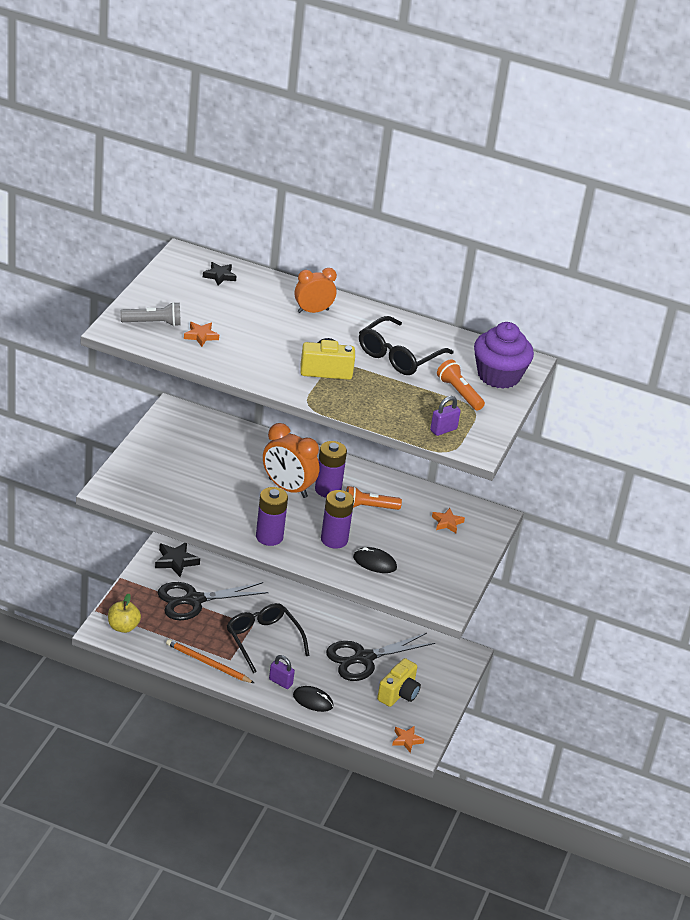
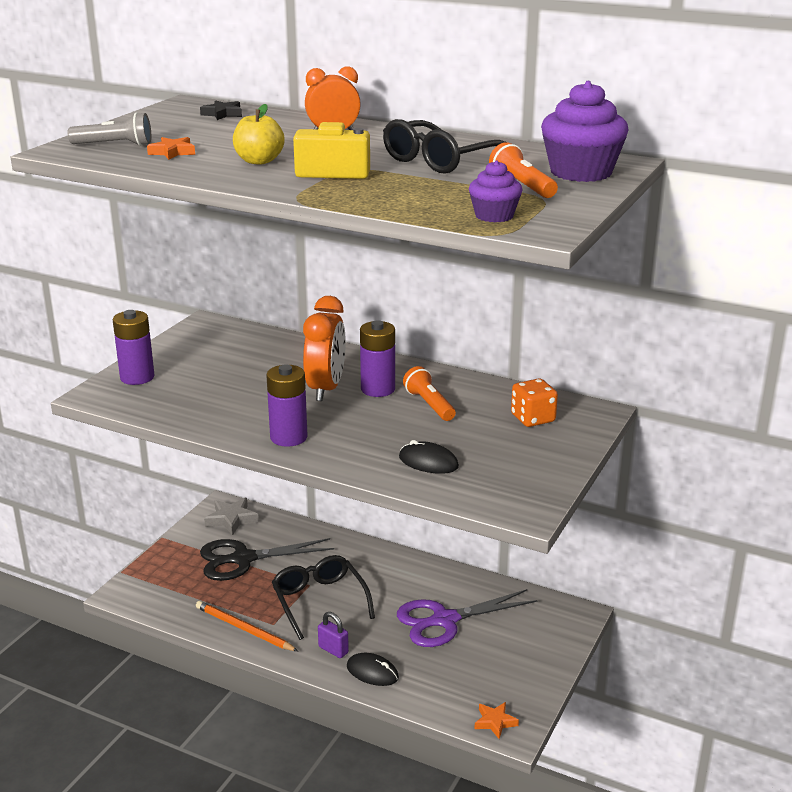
camera: 10 degrees right, 10 degrees down
yellow apple [108,594,141,633] -> yellow apple moved to [233,104,285,165]
black star [155,543,200,577] -> grey star [204,498,259,536]
orange clock [263,423,319,498] -> orange clock turned 120 degrees counterclockwise [303,296,346,401]
purple battery [321,490,354,549] -> purple battery moved to [113,310,155,385]
black scissors [326,633,435,681] -> purple scissors [397,589,537,647]
orange flashlight [346,486,402,510] -> orange flashlight turned 60 degrees clockwise [403,366,456,421]
yellow camera [377,658,421,707] -> none
purple padlock [430,396,461,436] -> purple cupcake [469,160,523,223]
orange star [432,508,465,533] -> orange dice [511,378,558,427]

